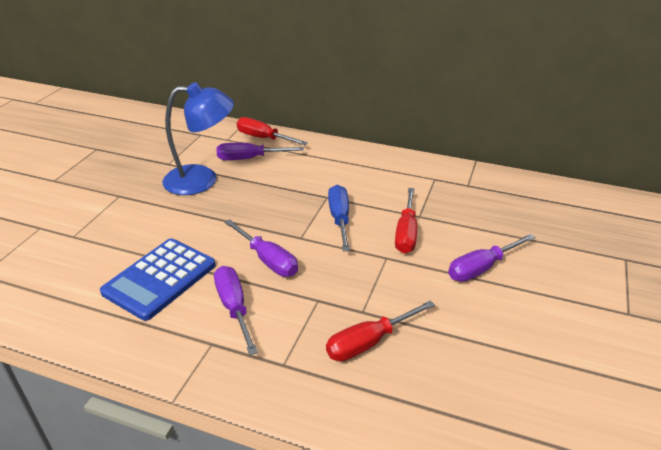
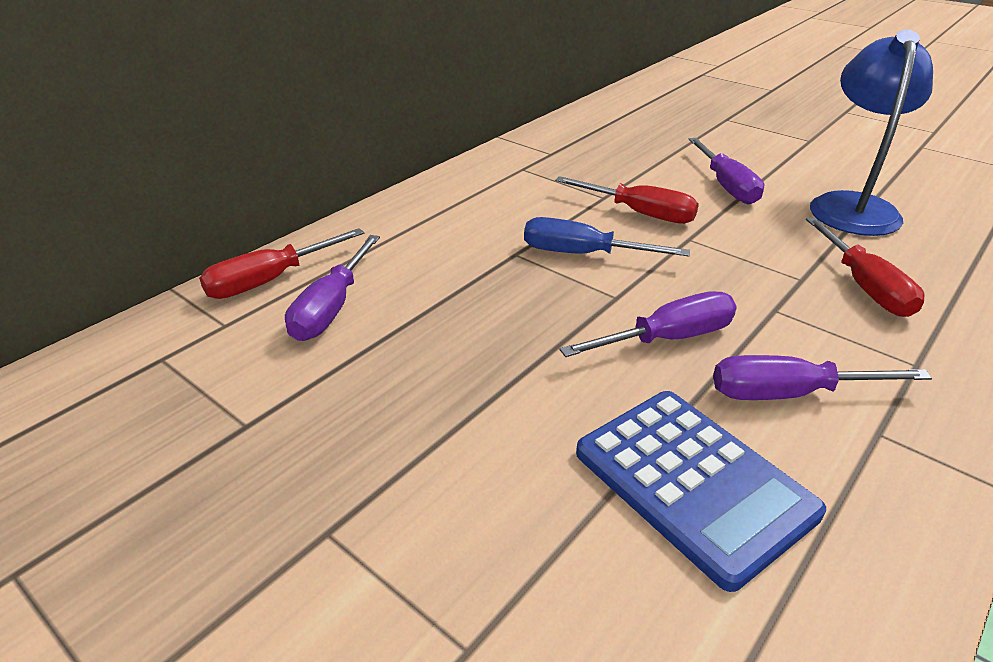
camera: 70 degrees left, 0 degrees up
blue lamp [163,82,234,195] -> blue lamp moved to [810,30,933,236]

